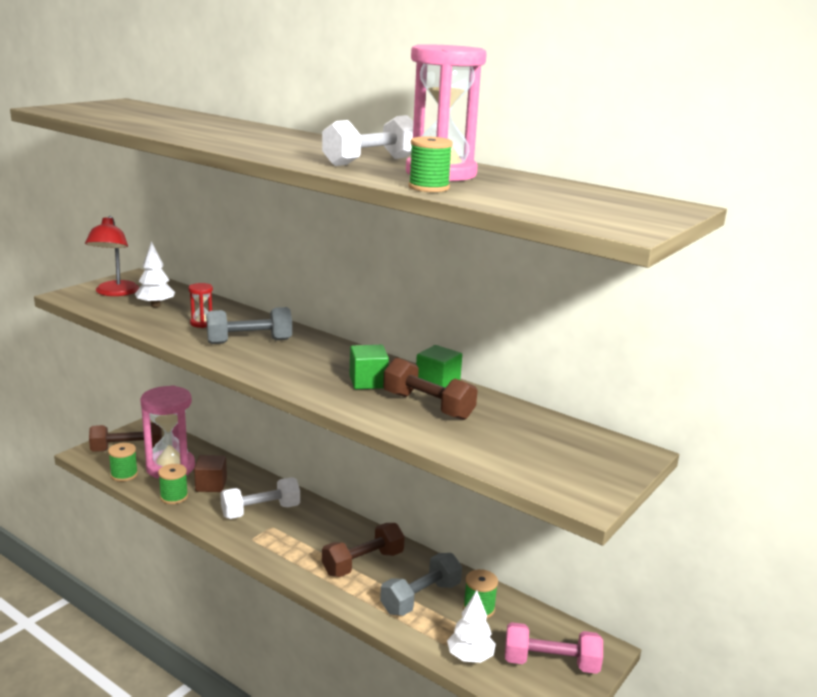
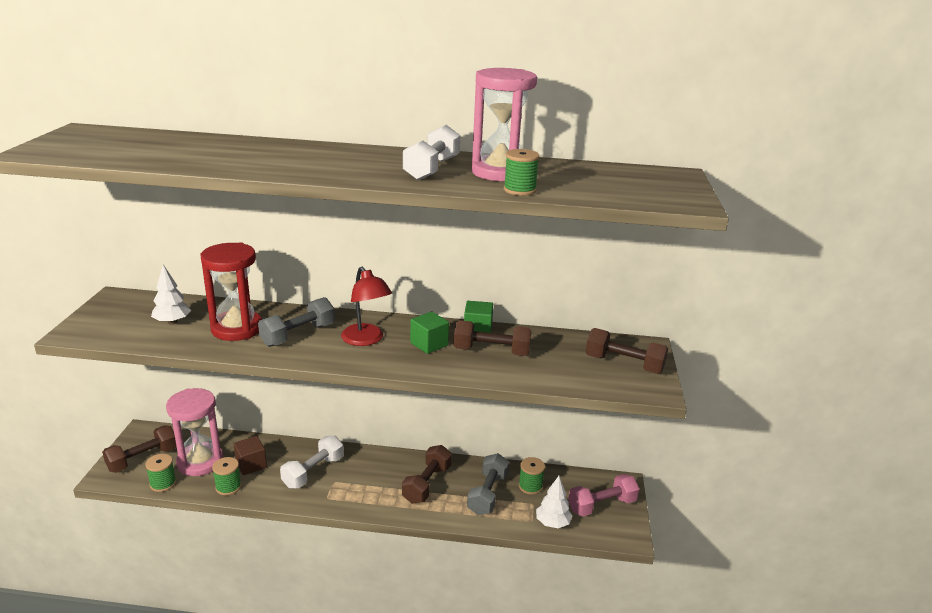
camera: 30 degrees left, 5 degrees up
red lamp [85,216,139,296] -> red lamp moved to [341,267,392,346]
red hourglass [188,283,213,328] -> red hourglass [201,243,262,341], size x2.30
none -> brown dumbbell [586,328,668,374]

